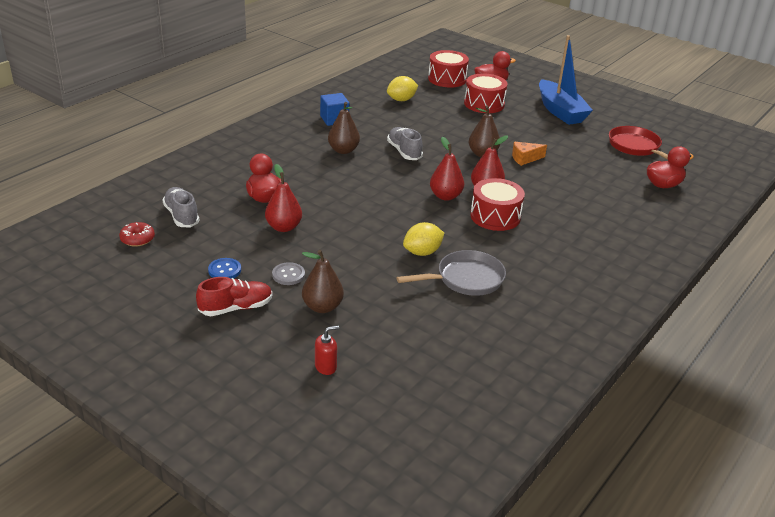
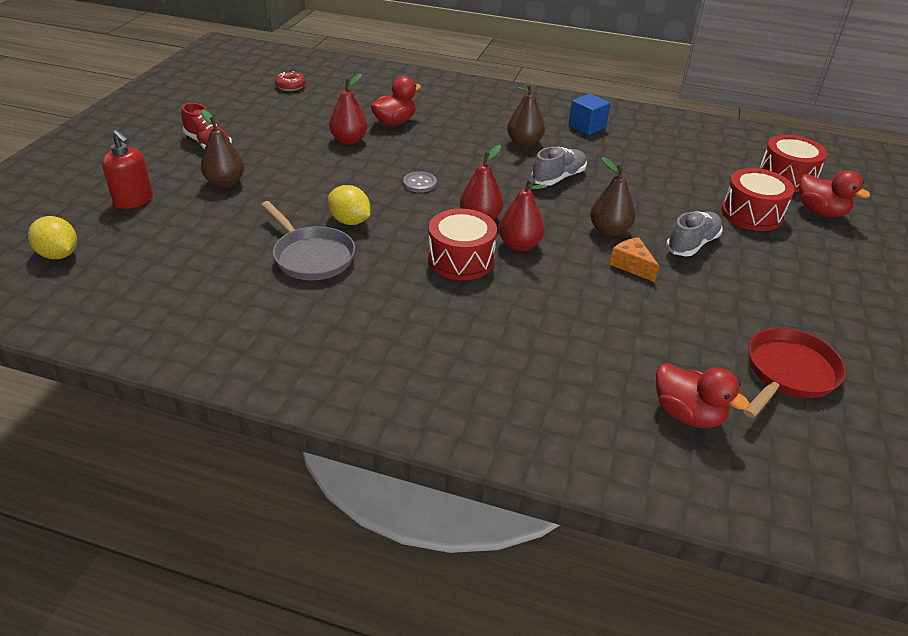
camera: 70 degrees right, 5 degrees up
grey shoe [162,187,200,227] -> grey shoe moved to [666,211,723,256]
blue button [208,258,241,279] -> none
grey button [272,262,305,285] -> grey button moved to [403,172,437,193]
red soap dispenser [315,326,339,375] -> red soap dispenser [102,130,153,209], size x1.58
yellow lemon [387,76,418,101] -> yellow lemon moved to [28,216,77,259]
blue boat [539,35,593,125] -> none

